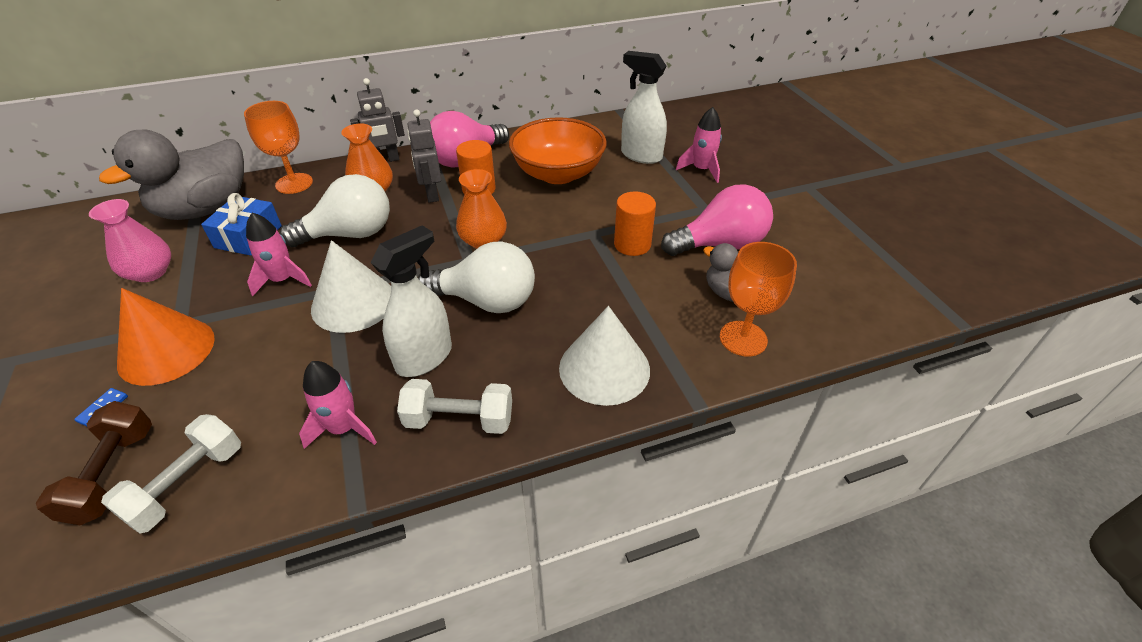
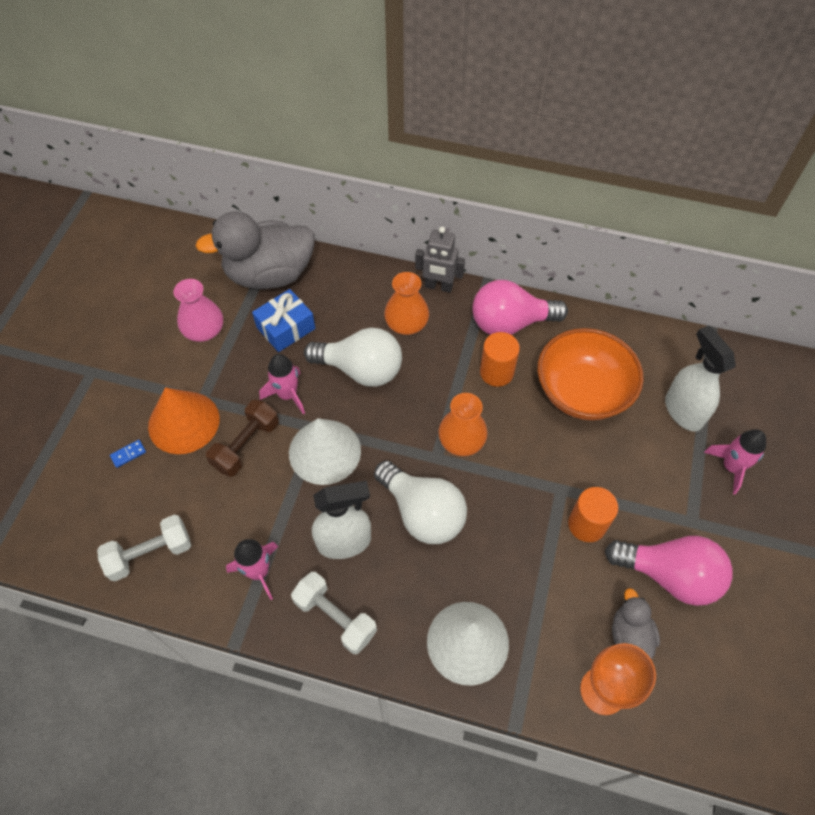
camera: 35 degrees right, 15 degrees up
brown dumbbell [36,401,152,525] -> brown dumbbell moved to [206,400,279,477]
orange goblet [244,101,313,194] -> none
grey robot [407,109,442,203] -> none

